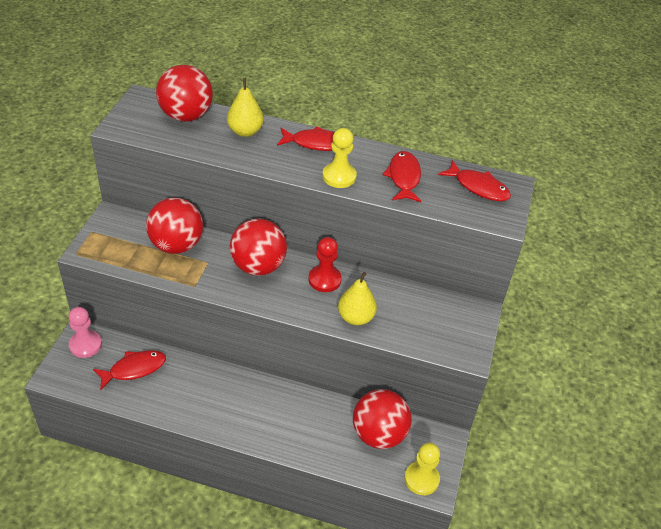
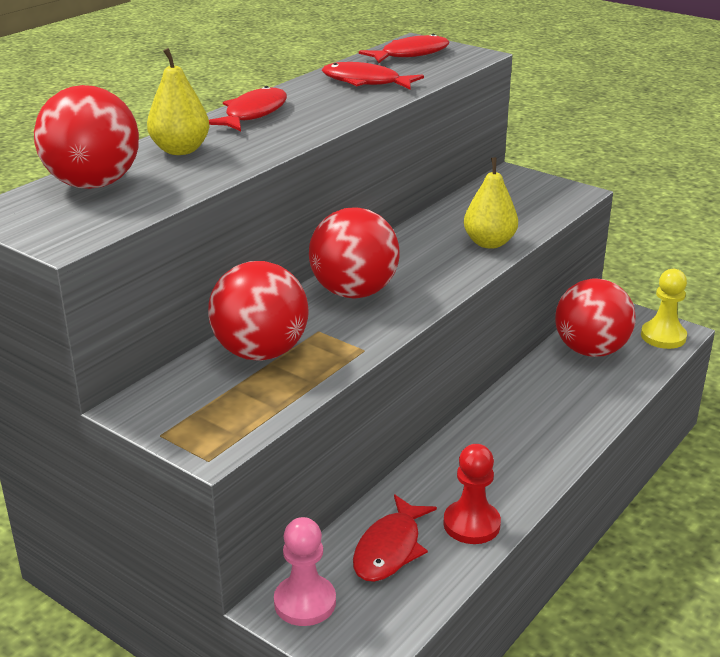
camera: 65 degrees left, 15 degrees down
red fish [93,350,166,391] -> red fish turned 150 degrees counterclockwise [353,494,437,582]
red pawn [308,237,342,292] -> red pawn moved to [443,444,501,544]
yellow pawn [322,128,357,188] -> none

